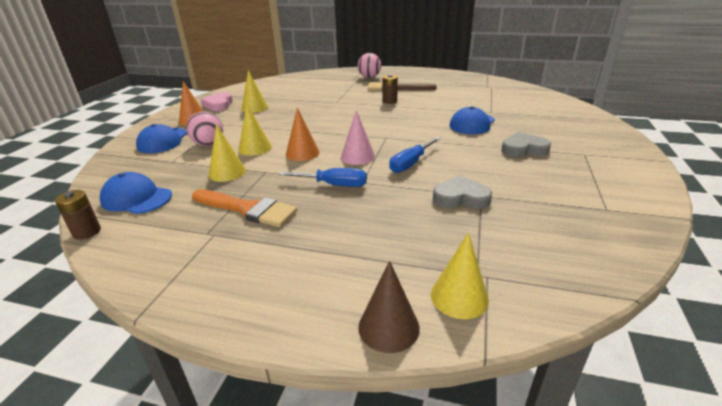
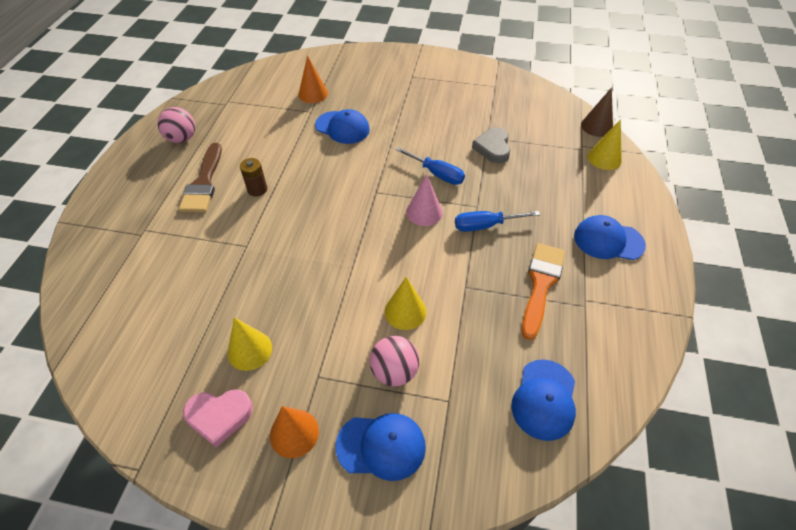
camera: 95 degrees left, 20 degrees up
brown battery [55,190,101,240] -> none
yellow cone [209,124,246,182] -> none
blue screwdriver [278,168,367,187] -> blue screwdriver turned 105 degrees counterclockwise [455,211,540,232]
orange cone [286,107,319,161] -> orange cone moved to [298,55,328,103]
pink ball [357,53,381,78] -> pink ball moved to [157,107,195,143]
brown cone [358,261,420,353] -> brown cone moved to [581,87,613,137]
grey heart [501,132,551,157] -> none
none -> blue cap [574,215,646,260]

